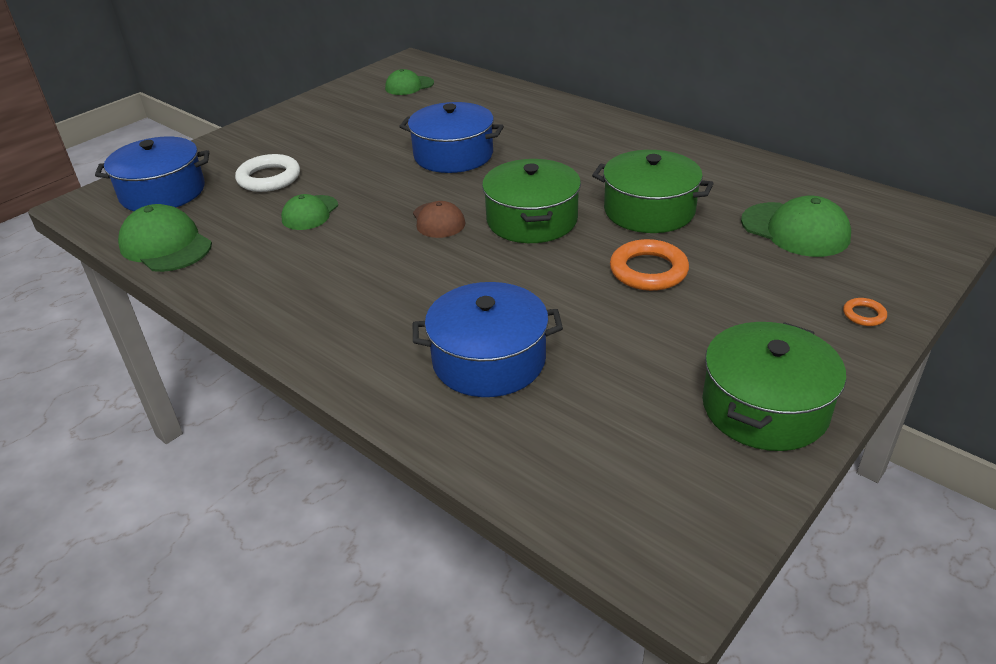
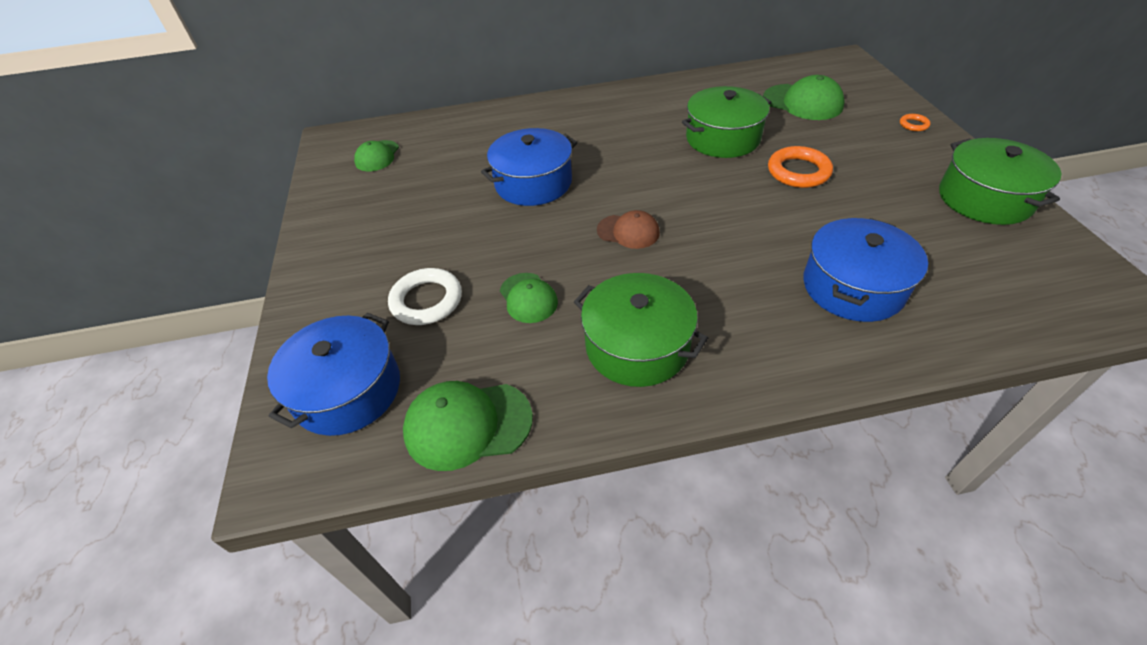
camera: 50 degrees left, 10 degrees up
green pot [482,159,581,243] -> green pot moved to [574,273,708,387]
green cap [741,196,851,257] -> green cap turned 45 degrees clockwise [763,75,845,120]

